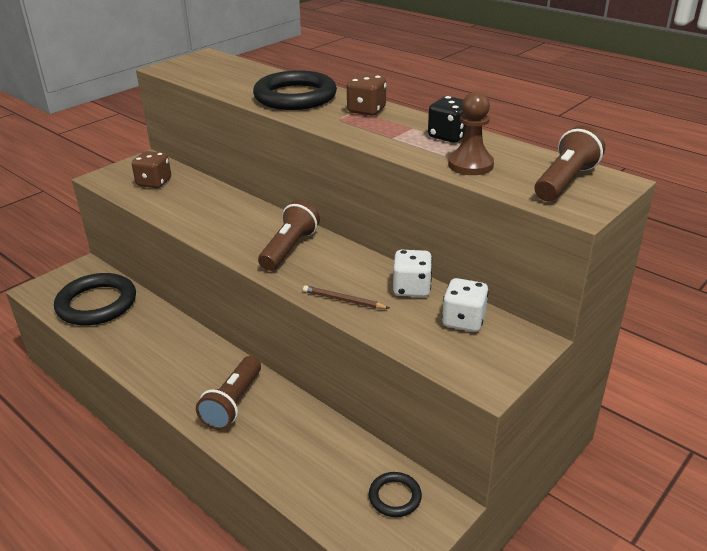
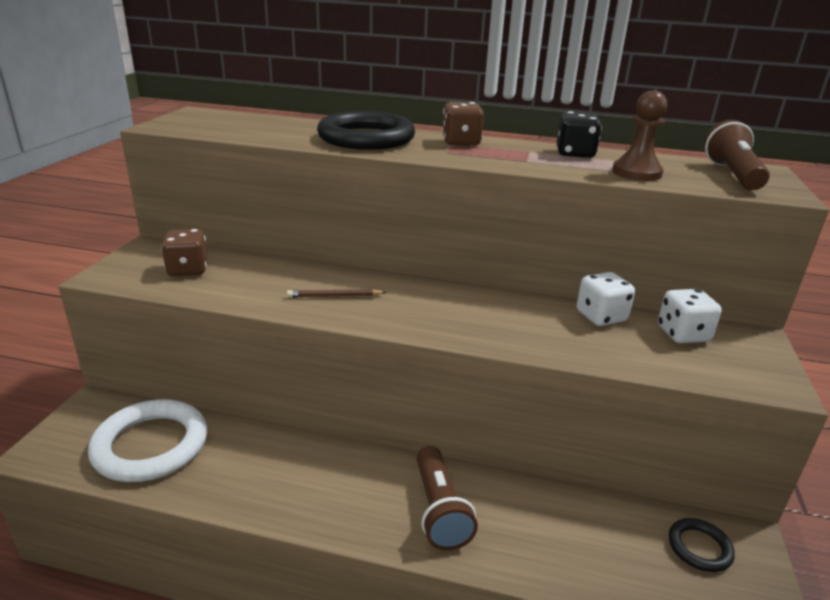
camera: 30 degrees left, 5 degrees down
black ring [54,273,136,326] -> white ring [88,399,207,482]
brown flashlight [258,200,320,271] -> none
brown pencil [303,285,389,309] -> brown pencil moved to [287,289,387,298]

